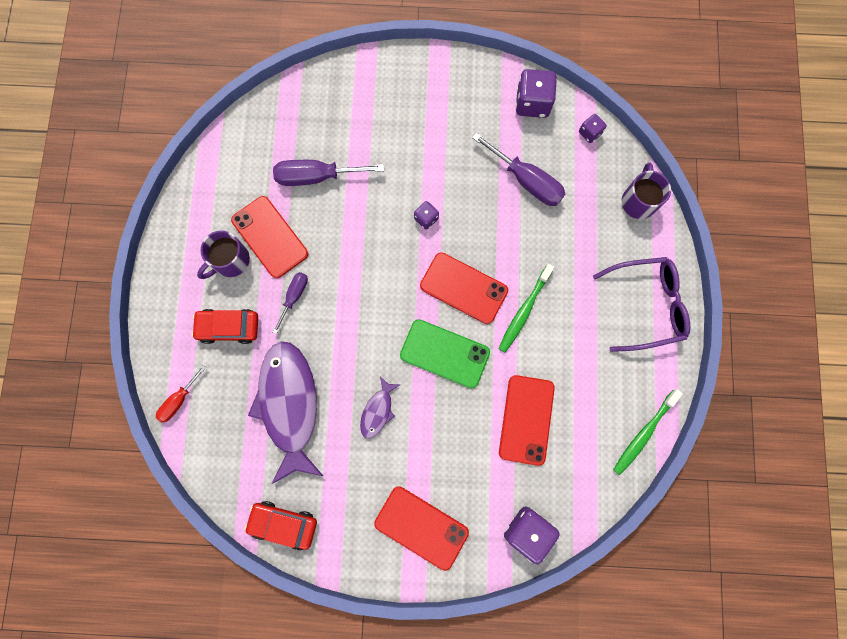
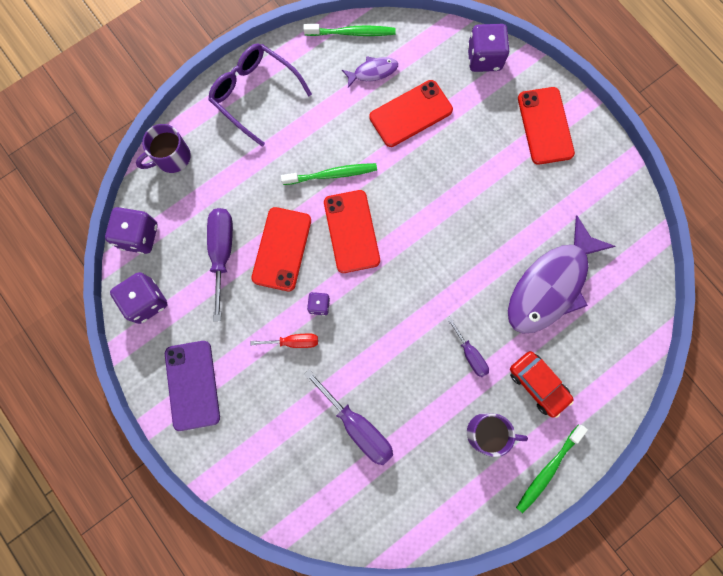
camera: 130 degrees left, 0 degrees up
red screwdriver [156,365,206,423] -> red screwdriver moved to [251,333,318,348]
red phone [231,196,308,278] -> red phone moved to [251,207,311,291]
red car [244,501,317,550] -> none
purple screwdriver [273,272,308,334] -> purple screwdriver turned 105 degrees counterclockwise [447,316,489,377]
purple fish [360,376,401,439] -> purple fish moved to [342,56,398,88]
green phone [400,319,490,389] -> none
purple dice [579,114,607,143] -> purple dice [105,207,158,254], size x1.85
none -> purple phone [165,341,220,431]
none -> green toothbrush [516,425,588,513]

